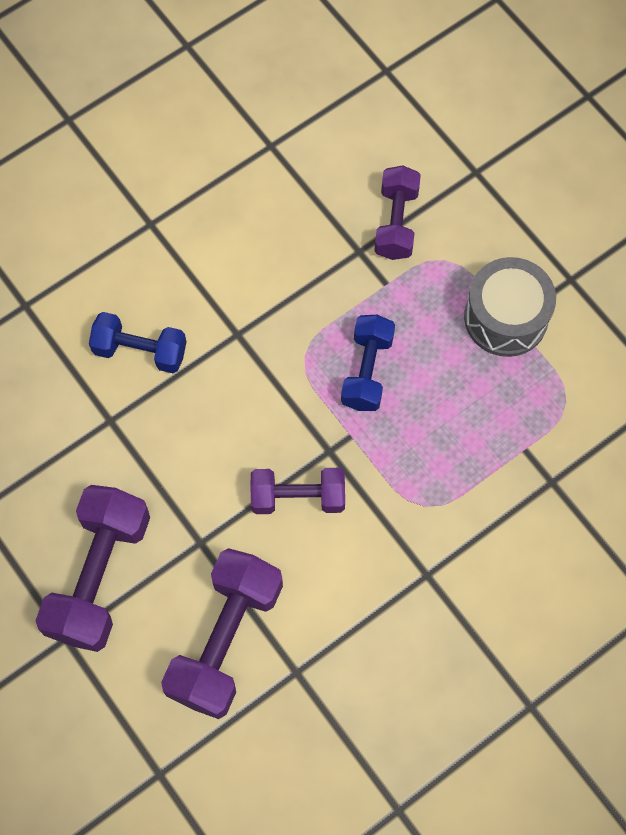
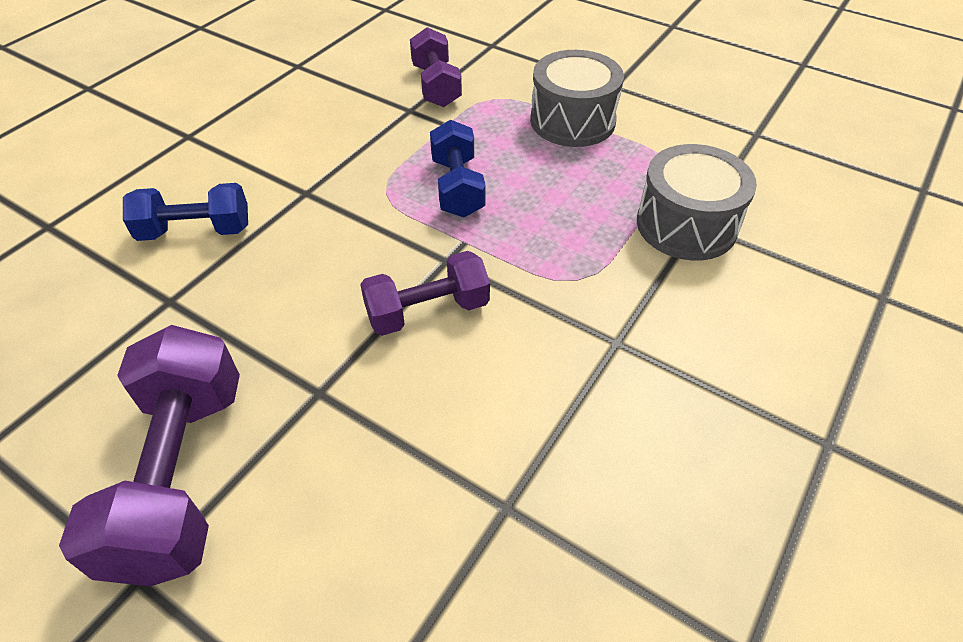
camera: 20 degrees left, 20 degrees down
purple dumbbell [161,548,283,719] -> none
none -> grey drum [637,144,757,261]

